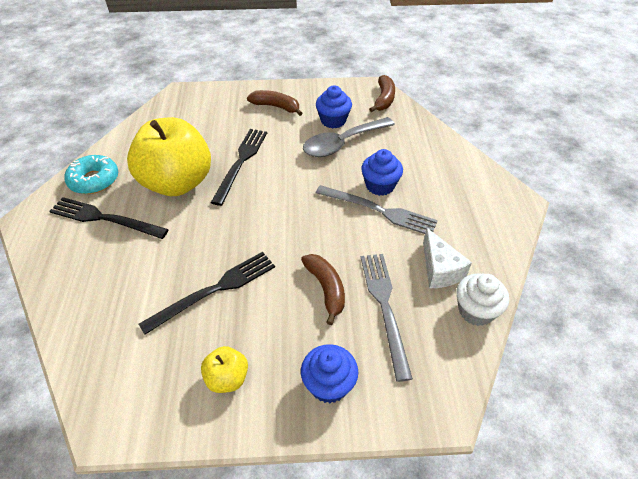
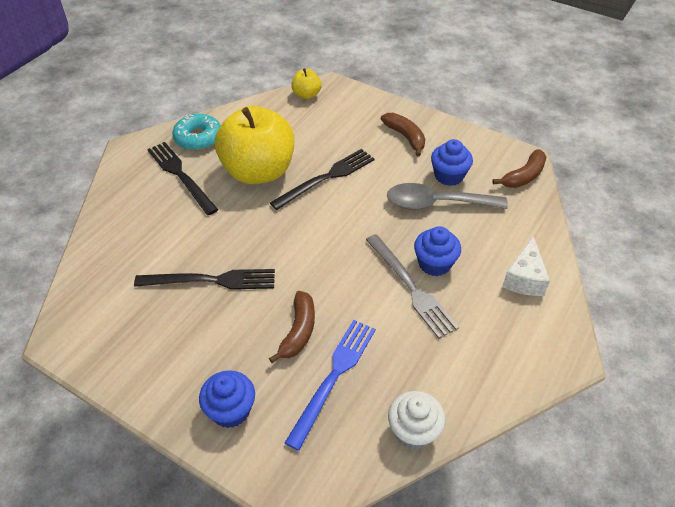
camera: 35 degrees right, 0 degrees up
yellow apple [201,346,248,393] -> yellow apple moved to [291,68,322,99]
grey fork [361,254,413,382] -> blue fork [285,320,376,451]
white cheese [423,228,472,288] -> white cheese moved to [502,236,550,296]

